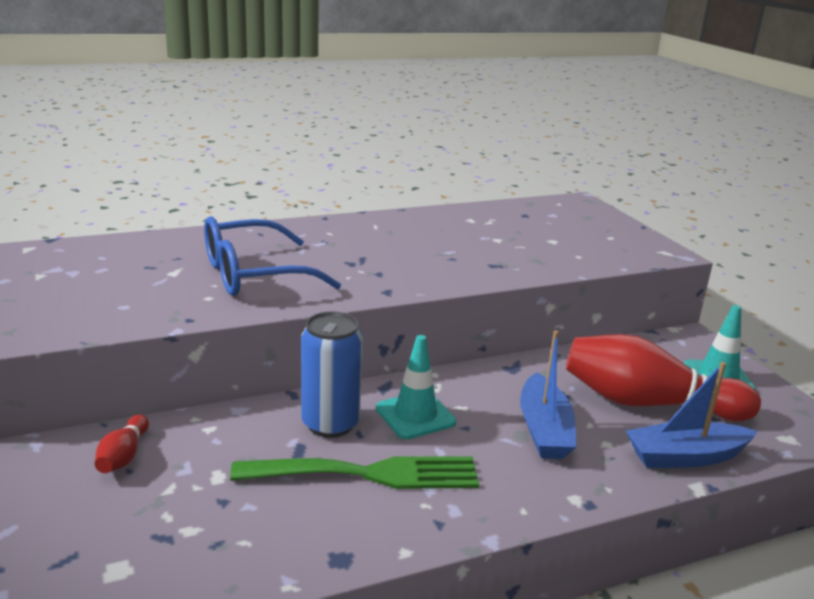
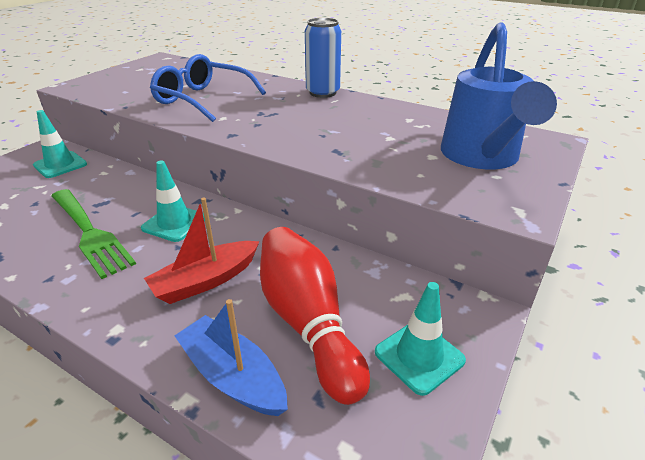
camera: 55 degrees right, 10 degrees up
red bowling pin [95,414,149,473] -> turquoise traffic cone [33,110,87,178]
blue can [301,311,363,438] -> blue can moved to [305,18,341,98]
blue boat [520,330,576,459] -> red boat [144,198,259,304]
none -> blue watering can [441,22,557,170]

